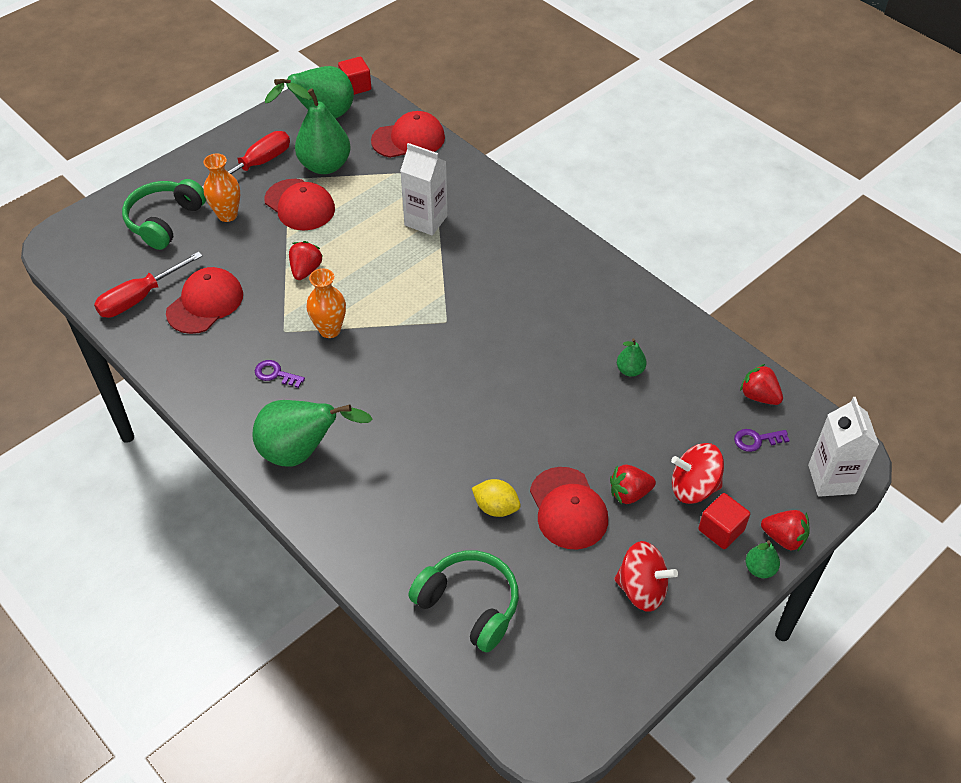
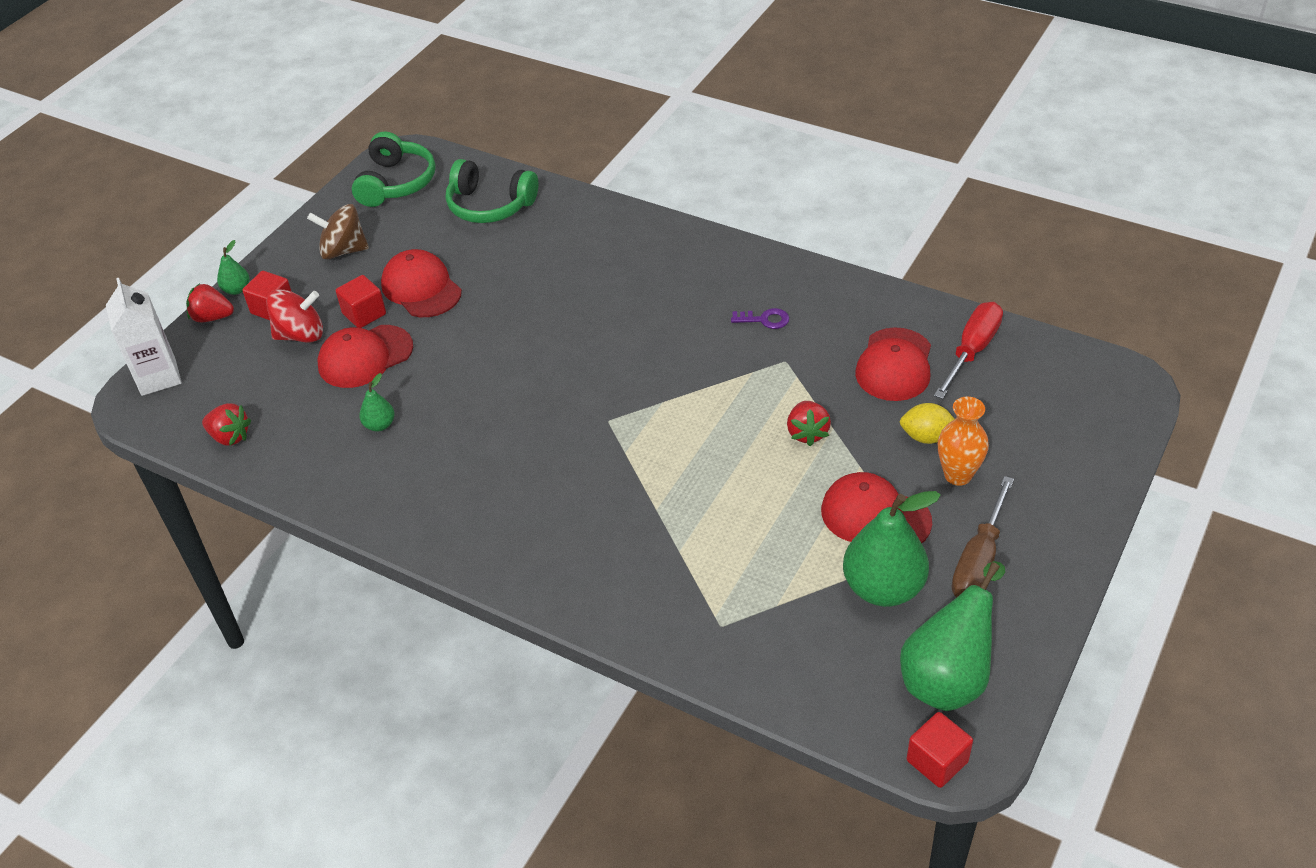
camera: 165 degrees right, 5 degrees down
green headphones [122,179,206,250] -> green headphones moved to [352,132,435,207]
red screwdriver [202,131,290,189] -> brown screwdriver [952,476,1014,597]
green pear [252,400,372,466] -> none
orange vase [307,268,346,338] -> none
red cap [371,111,445,158] -> red cap moved to [317,325,413,388]
white carton [400,143,448,235] -> none
yellow lemon [472,479,521,517] -> yellow lemon moved to [900,403,955,444]
red strawberry [610,464,656,505] -> red cube [336,275,386,328]
red spinning top [614,541,678,612] -> brown spinning top [307,204,369,260]
purple key [734,429,790,452] -> none

